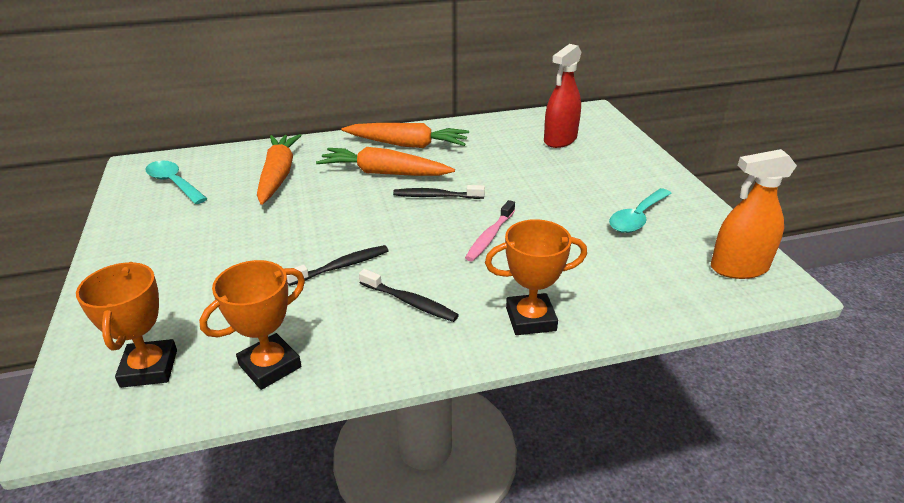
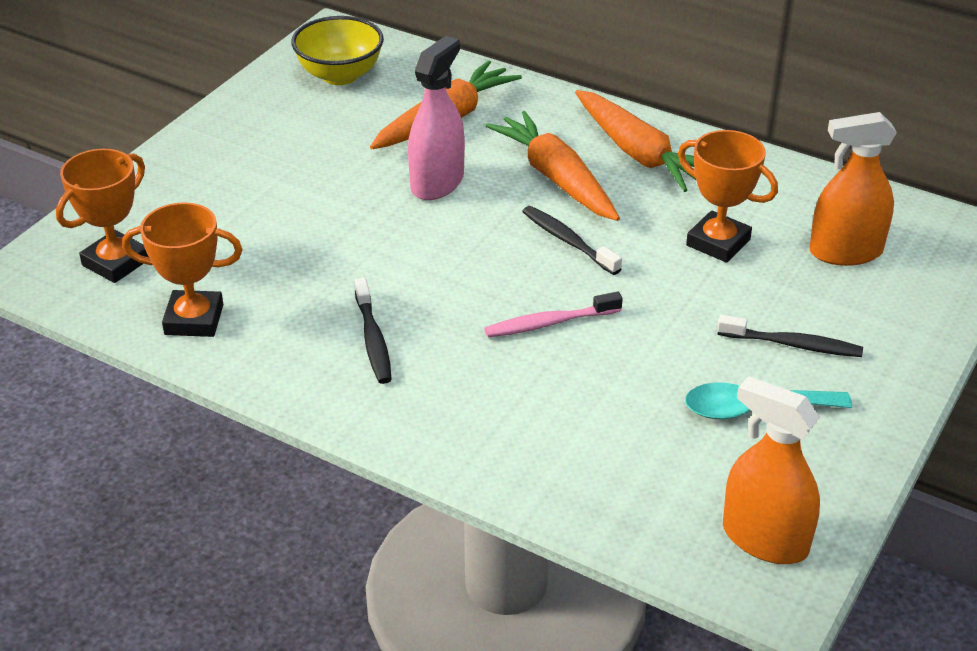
camera: 45 degrees right, 5 degrees up
turquoise spoon [145,161,208,204] -> yellow bowl [291,16,384,85]
black toothbrush [287,245,388,286] -> black toothbrush moved to [717,315,863,357]
orange trophy [485,219,587,335] -> orange trophy moved to [678,130,778,263]
red spray bottle [544,44,581,148] -> orange spray bottle [809,112,897,266]
none -> pink spray bottle [408,36,465,200]

